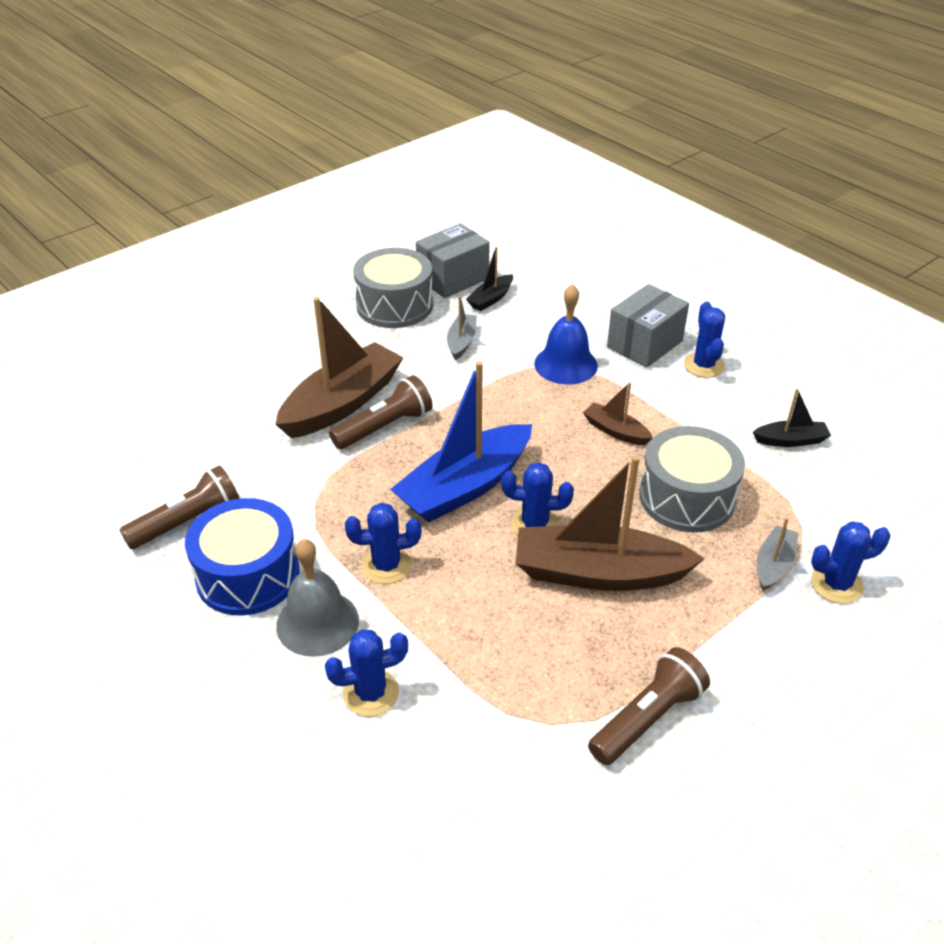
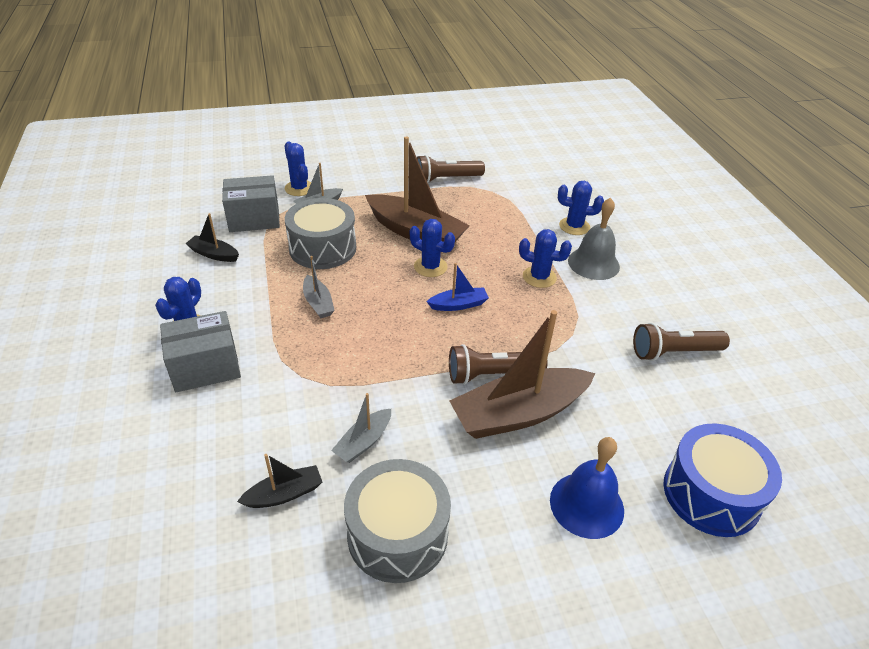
camera: 155 degrees left, 0 degrees up
blue drum [185,498,300,615] -> blue drum moved to [663,423,782,537]
blue boat [390,361,532,523] -> blue boat [427,263,489,311], size x0.48
grey box [416,223,490,298] -> grey box moved to [222,175,280,232]
blue bell [534,284,598,384] -> blue bell moved to [550,437,624,539]
brown boat [583,382,653,445] -> grey boat [303,256,335,318]
blue cactus [811,521,891,604] -> blue cactus turned 45 degrees clockwise [285,141,311,196]

